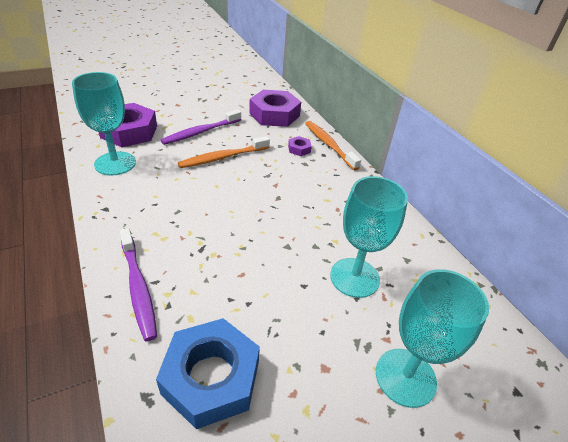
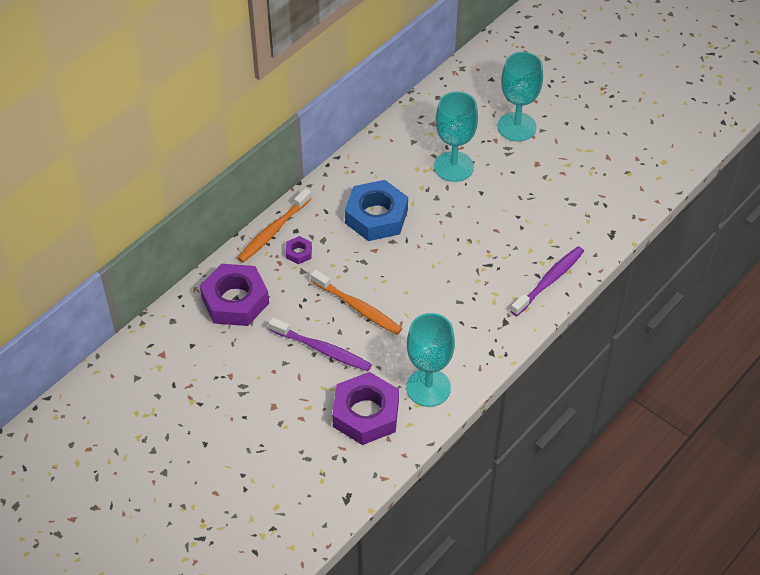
camera: 110 degrees left, 10 degrees up
blue nut [156,318,260,429] -> blue nut moved to [345,180,408,241]

